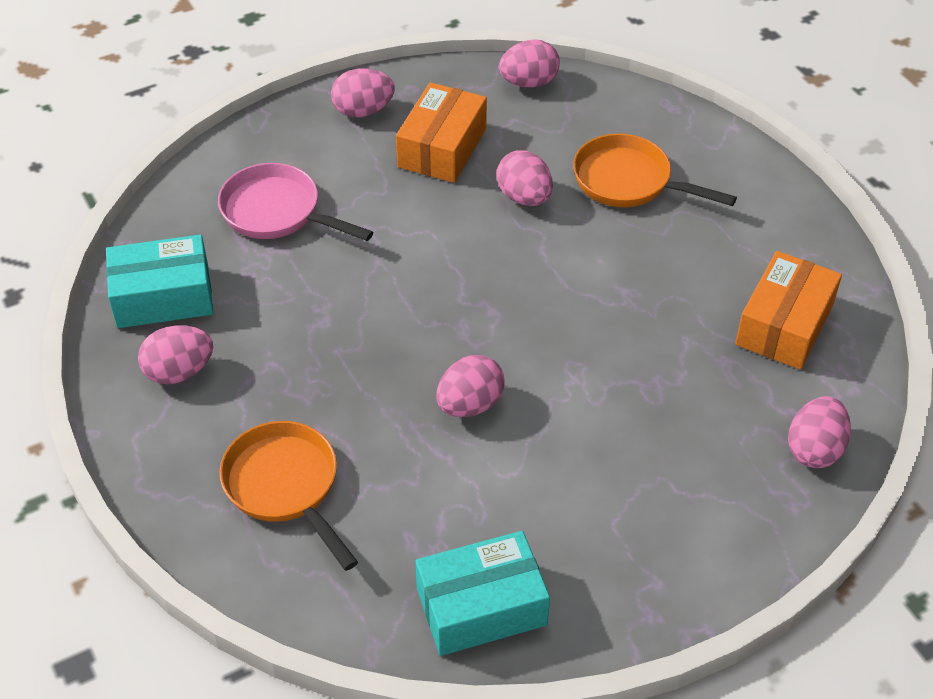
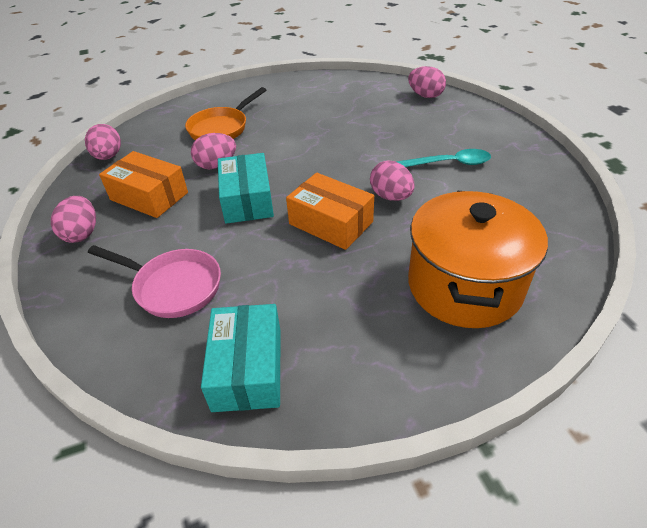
camera: 80 degrees left, 5 degrees down
pink egg [138,325,213,384] -> none
pink pan [218,163,373,241] -> pink pan turned 105 degrees counterclockwise [88,245,221,318]
orange pan [219,421,358,571] -> orange pot [408,190,548,328]
turquoise box [415,531,550,656] -> turquoise box moved to [218,153,274,224]
orange box [735,251,842,370] -> orange box moved to [286,173,374,250]
none -> turquoise spoon [396,149,491,167]

